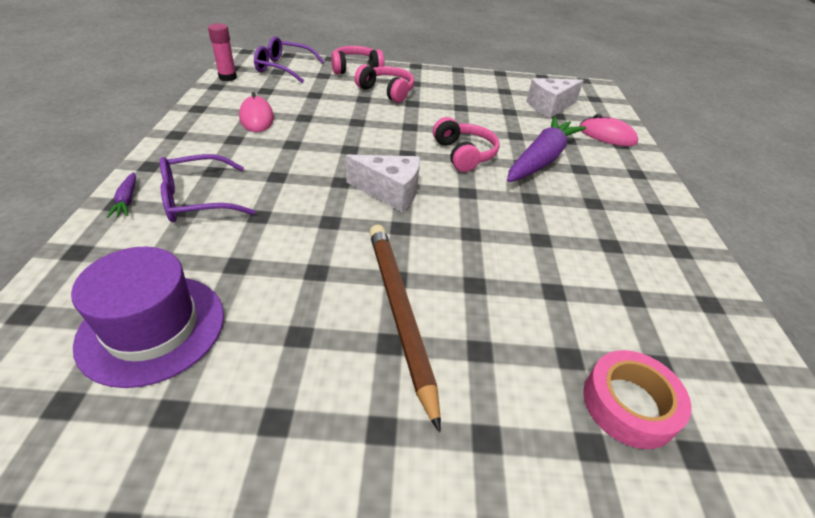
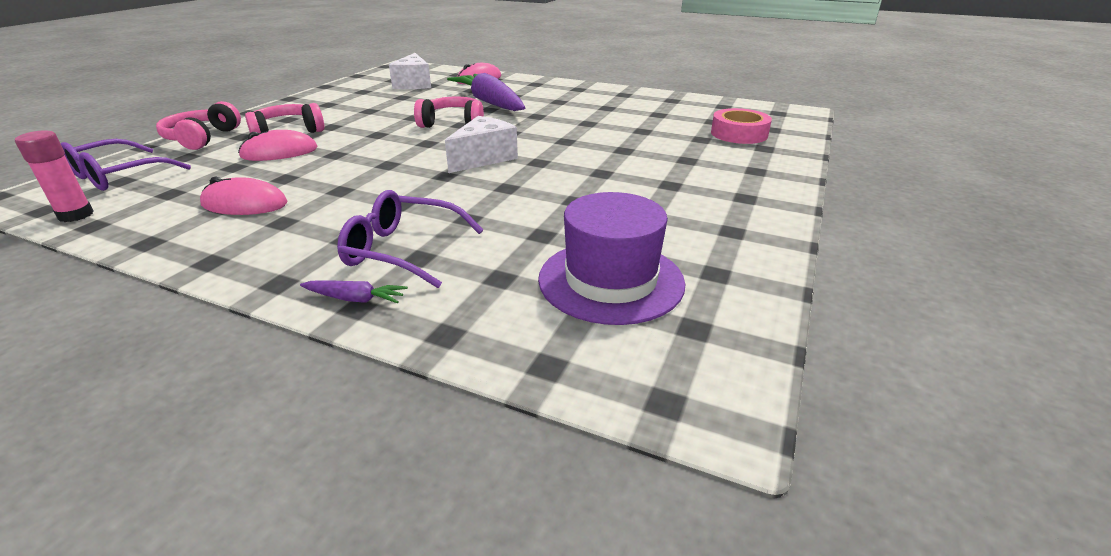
camera: 65 degrees left, 10 degrees down
purple glasses [160,154,255,222] -> purple glasses turned 105 degrees clockwise [337,190,483,288]
brown pencil [369,225,441,433] -> none
none -> pink mouse [238,130,317,161]

